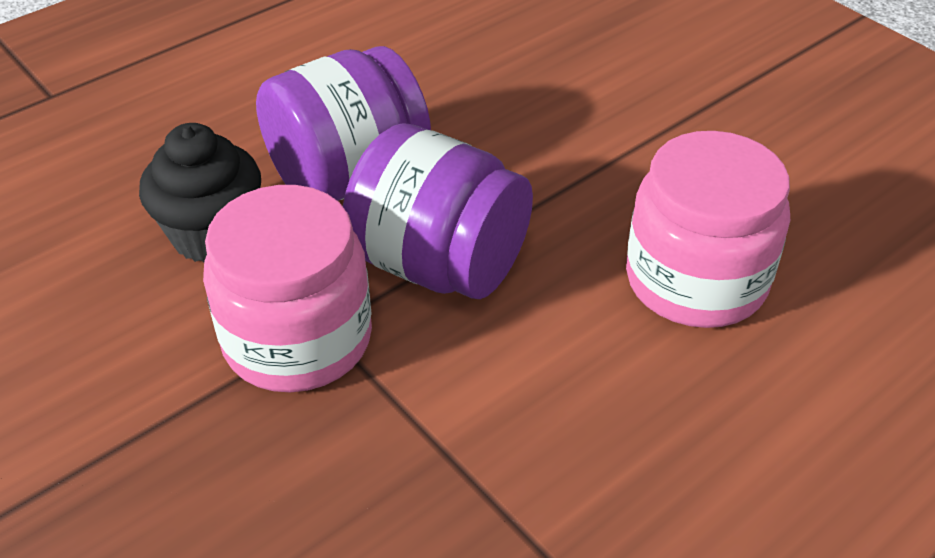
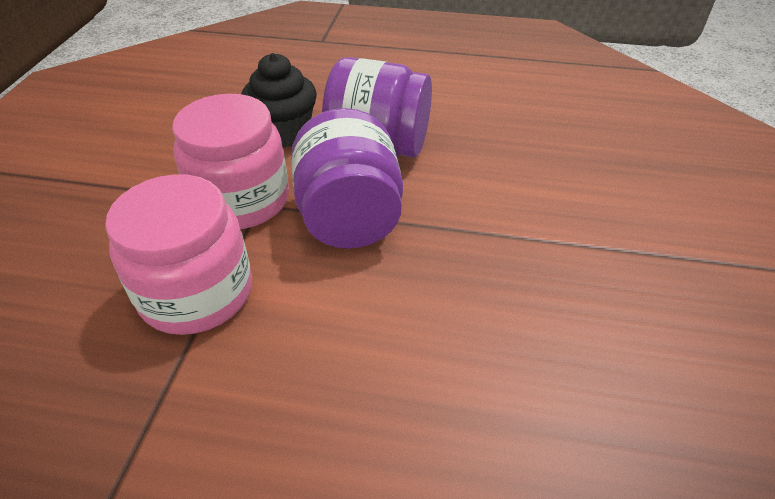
camera: 50 degrees right, 0 degrees up
pink jar [626,131,790,328] -> pink jar moved to [105,174,252,335]

